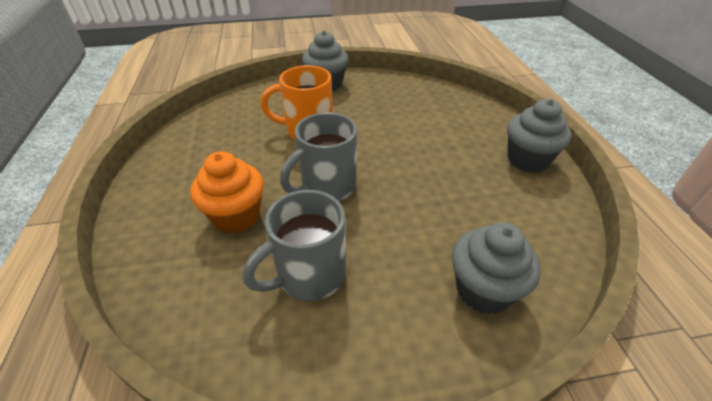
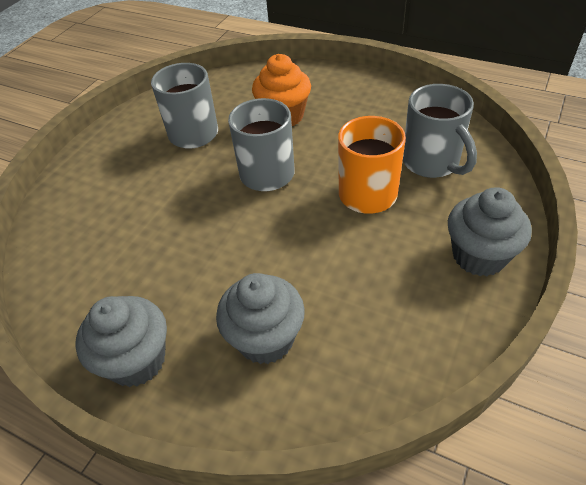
camera: 130 degrees right, 5 degrees up
grey cupcake [452,222,541,314] -> grey cupcake moved to [216,273,305,364]
none -> grey mug [403,84,477,178]

